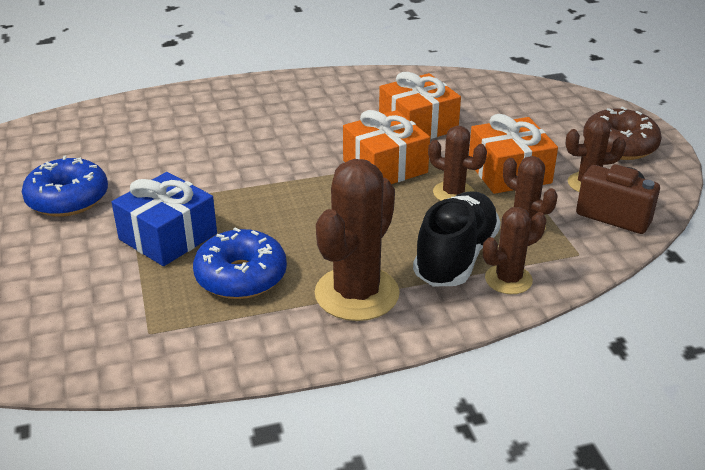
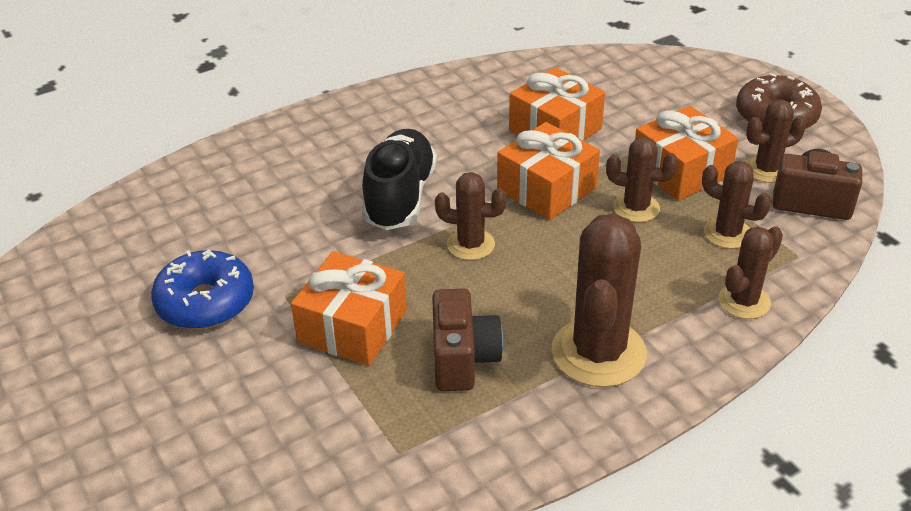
camera: 15 degrees left, 5 degrees up
blue gift [112,172,217,266] -> orange gift [291,251,407,366]
blue donut [193,227,287,299] -> brown camera [432,289,503,391]
black shoe [413,191,501,286] -> black shoe moved to [362,129,437,230]
none -> brown cactus [435,172,507,260]

